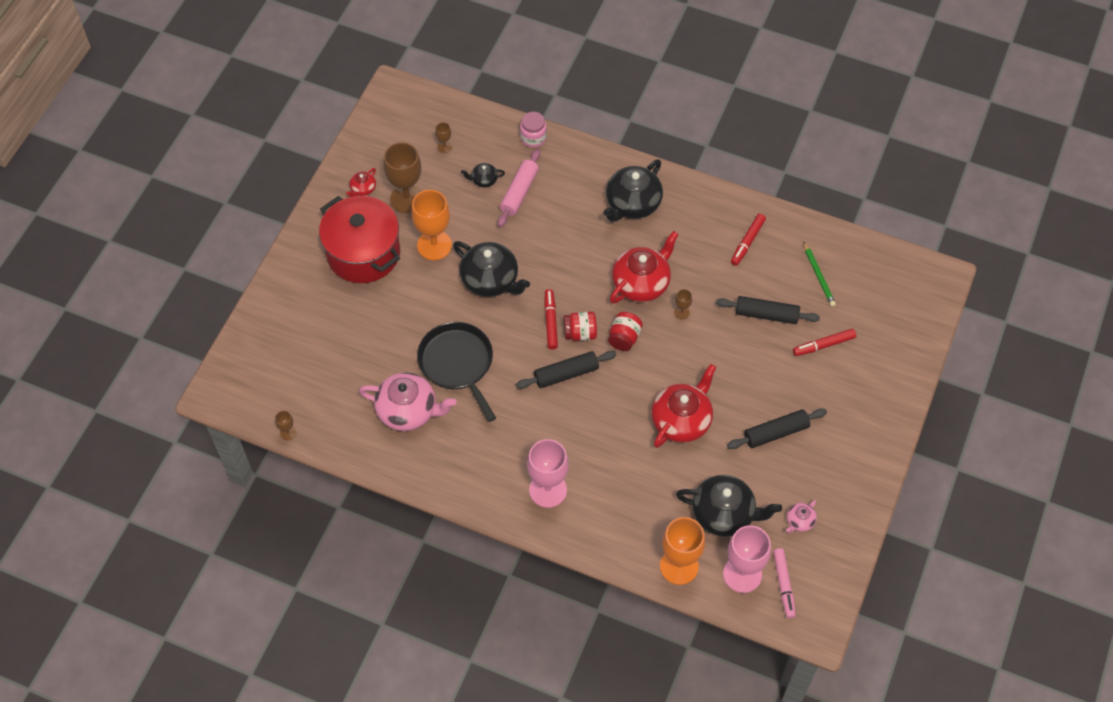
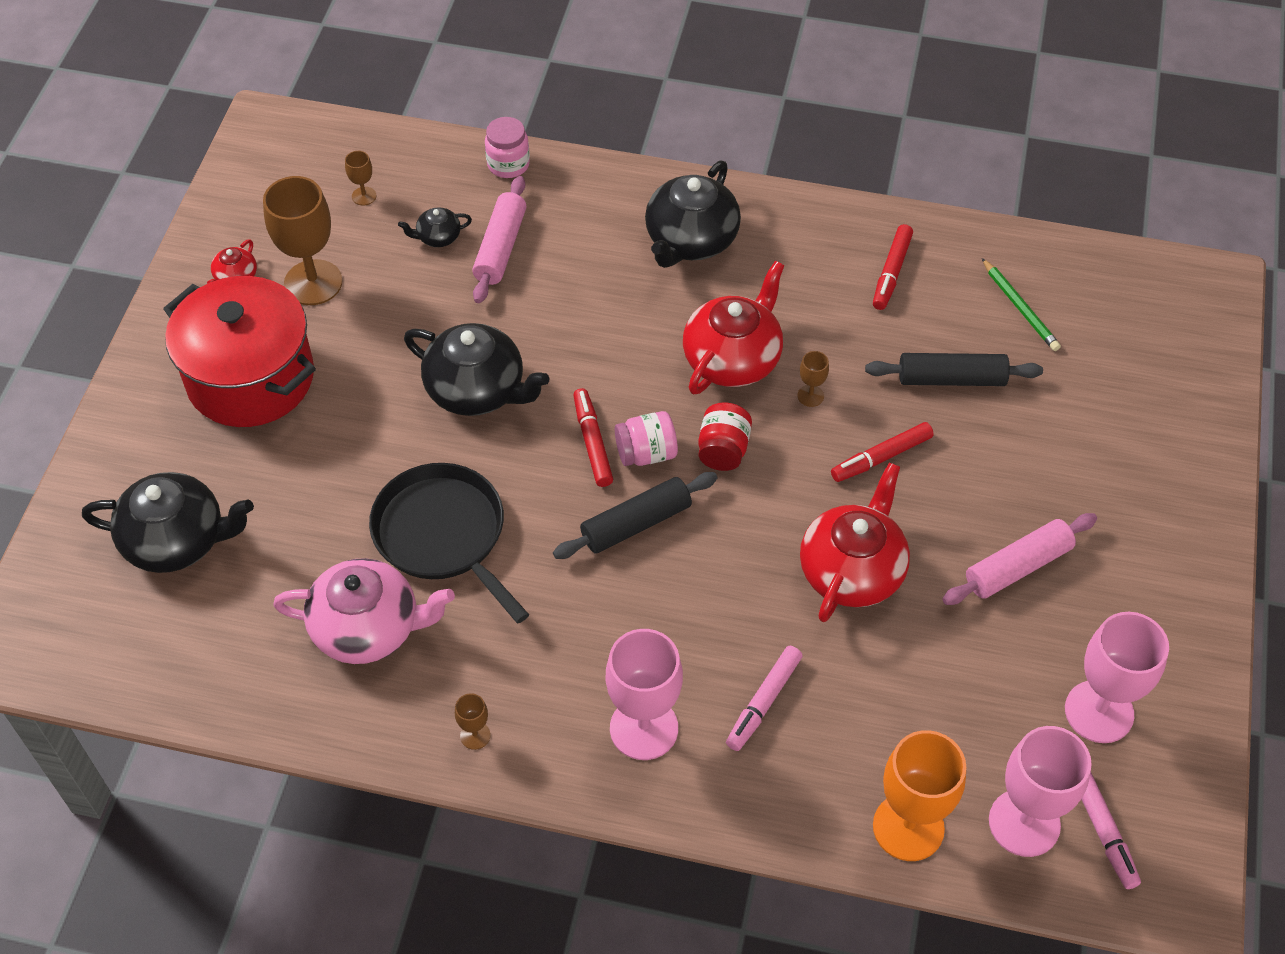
camera: 10 degrees left, 5 degrees down
brown goblet [275,411,296,441] -> brown goblet moved to [455,693,491,750]
orange goblet [411,190,452,260] -> none
red jar [563,311,597,341] -> pink jar [615,411,678,466]
black teapot [676,475,782,537] -> black teapot moved to [82,472,254,573]
black rolling pin [727,409,827,449] -> pink rolling pin [942,513,1097,605]
pink teapot [786,500,817,533] -> pink goblet [1065,612,1169,743]
red marker [793,329,856,356] -> red marker moved to [831,422,934,482]
none -> pink marker [726,646,803,751]

